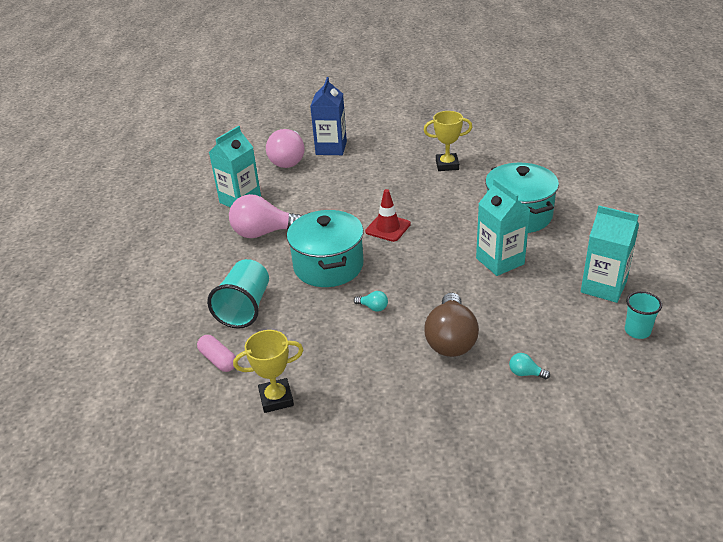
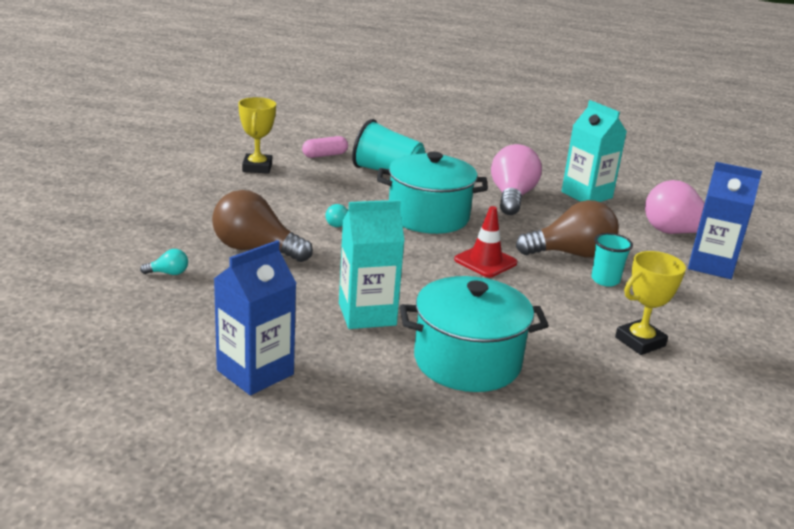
camera: 100 degrees right, 10 degrees down
yellow trophy [424,111,472,171] -> yellow trophy turned 45 degrees clockwise [615,251,686,355]
turquoise light bulb [509,353,550,379] -> turquoise light bulb turned 45 degrees clockwise [140,249,188,275]
turquoise carton [581,206,639,303] -> blue carton [214,240,297,395]
turquoise cup [625,291,662,339] -> turquoise cup moved to [591,233,633,287]
none -> brown light bulb [516,200,619,257]

